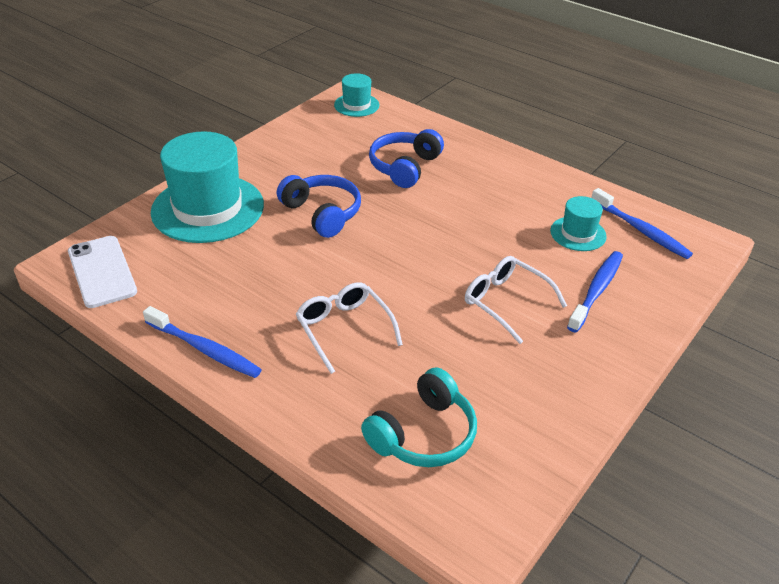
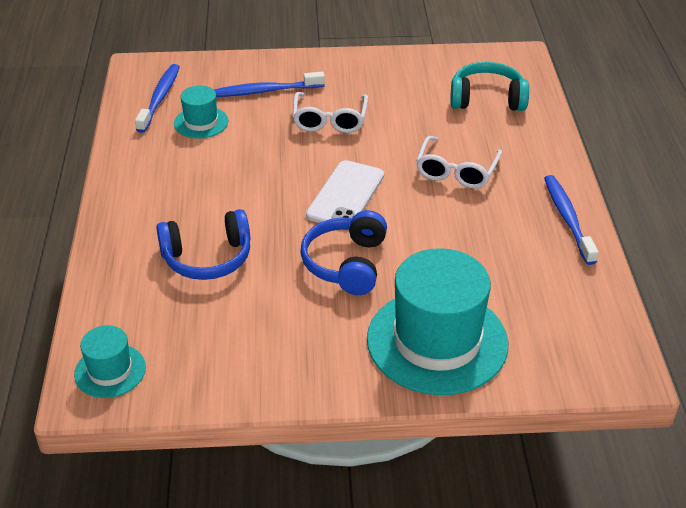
camera: 130 degrees left, 0 degrees up
white phone [68,236,137,308] -> white phone moved to [306,160,384,223]

